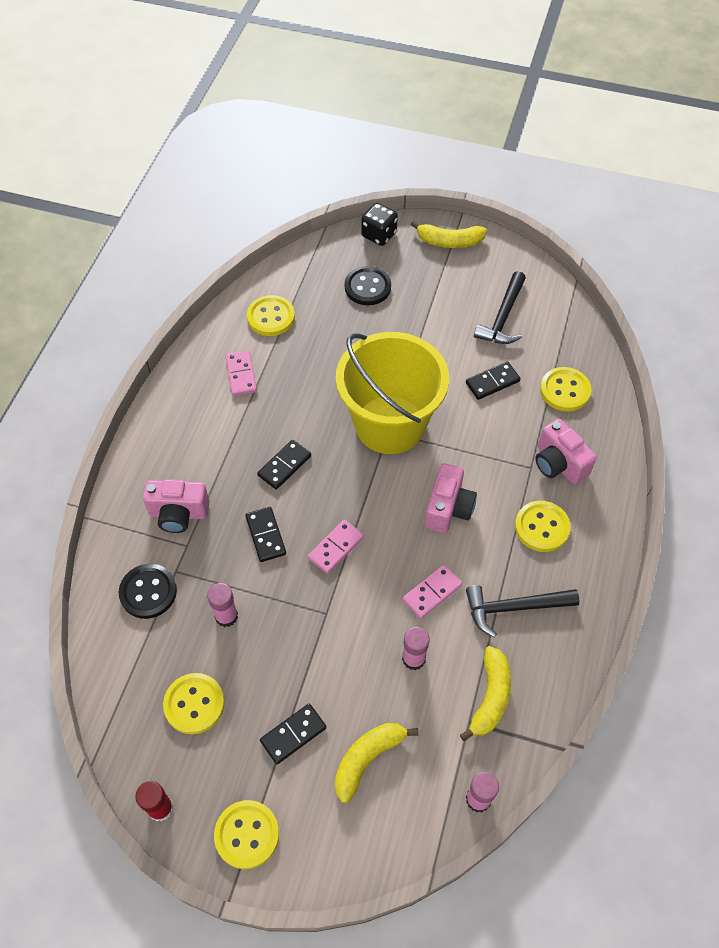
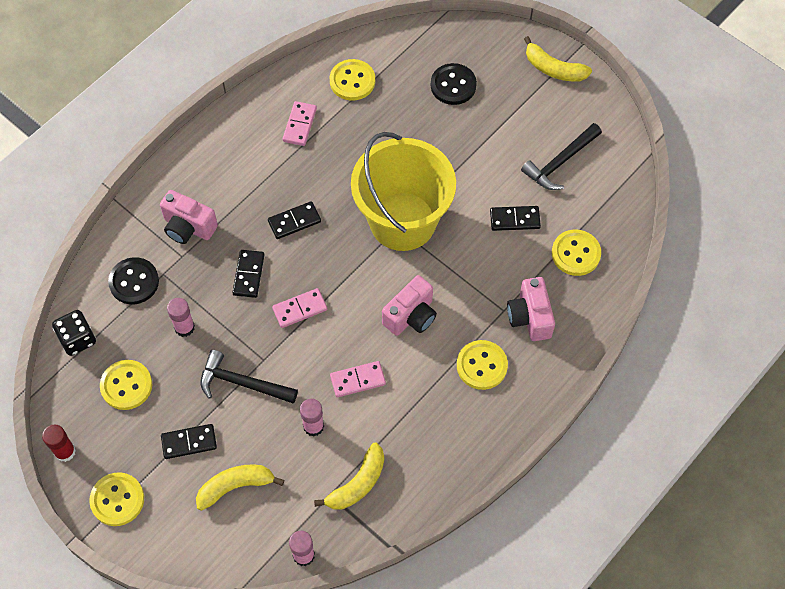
camera: 25 degrees right, 5 degrees up
black dice [361,203,398,246] -> black dice moved to [52,310,96,356]
black hammer [466,585,579,637] -> black hammer moved to [200,350,298,404]

